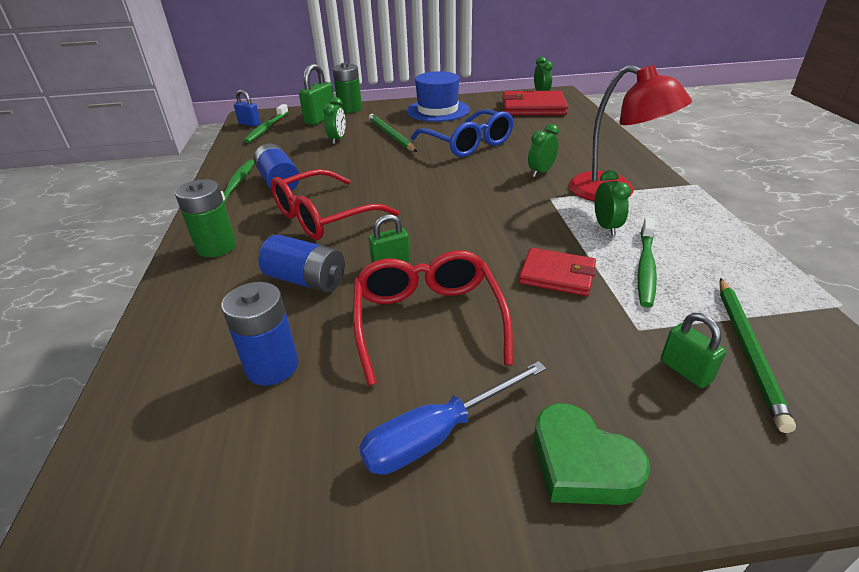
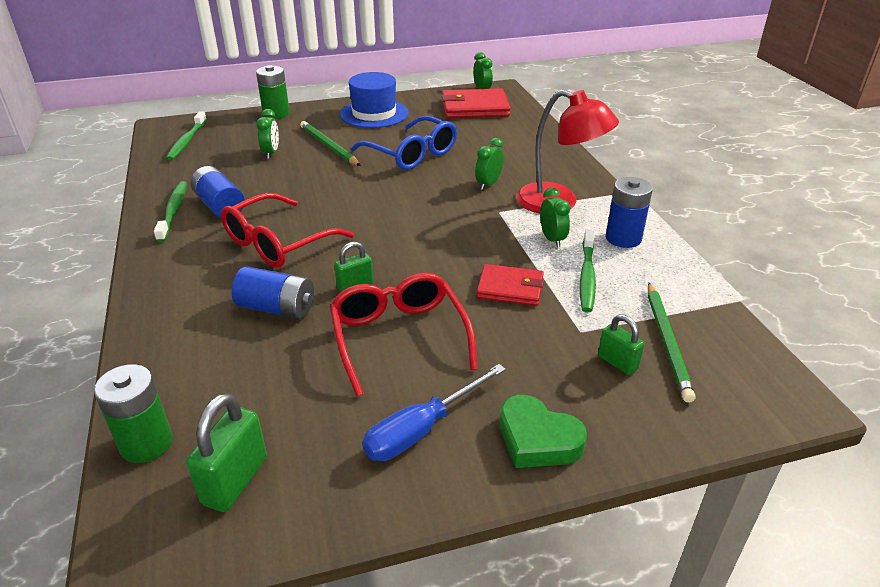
camera: 10 degrees left, 0 degrees up
green battery [175,179,236,257] -> green battery moved to [94,364,173,463]
blue battery [221,282,298,386] -> blue battery moved to [606,177,653,248]
blue padlock [234,90,261,126] -> none
green padlock [299,64,334,125] -> green padlock moved to [186,393,267,512]

